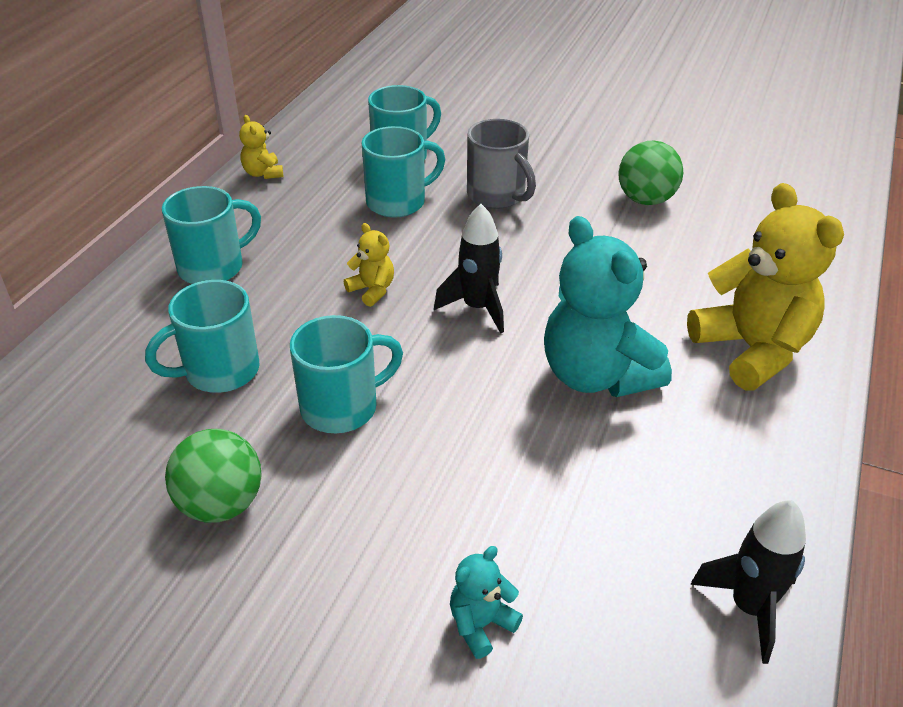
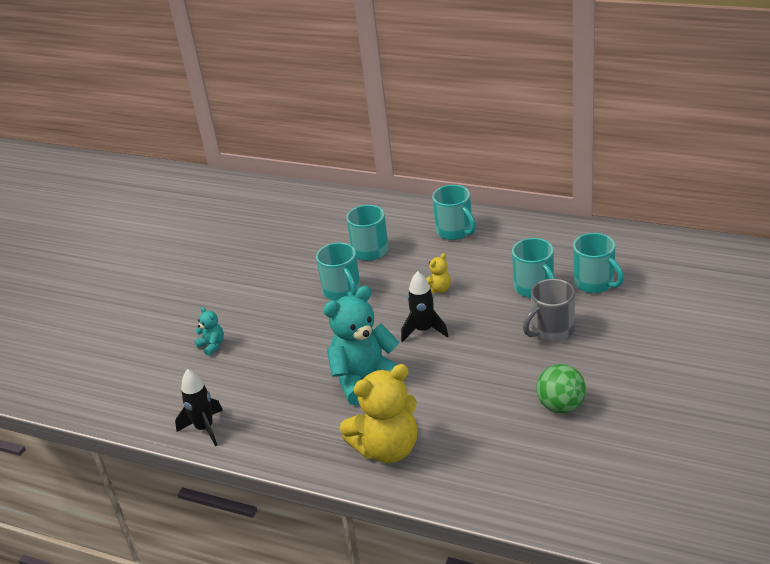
camera: 95 degrees right, 5 degrees down
green ball [165,429,261,522] -> none
yellow teddy bear [239,115,284,179] -> none

